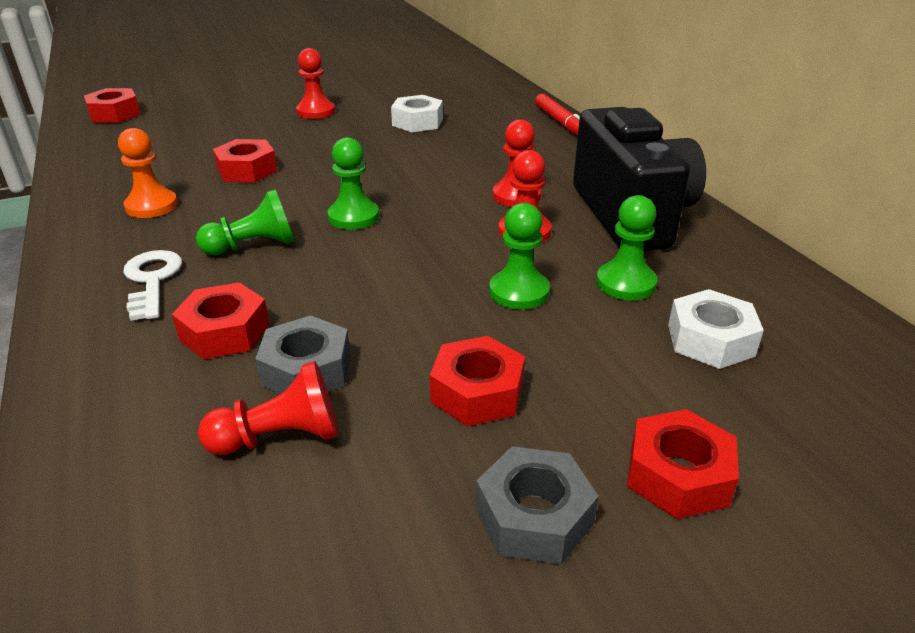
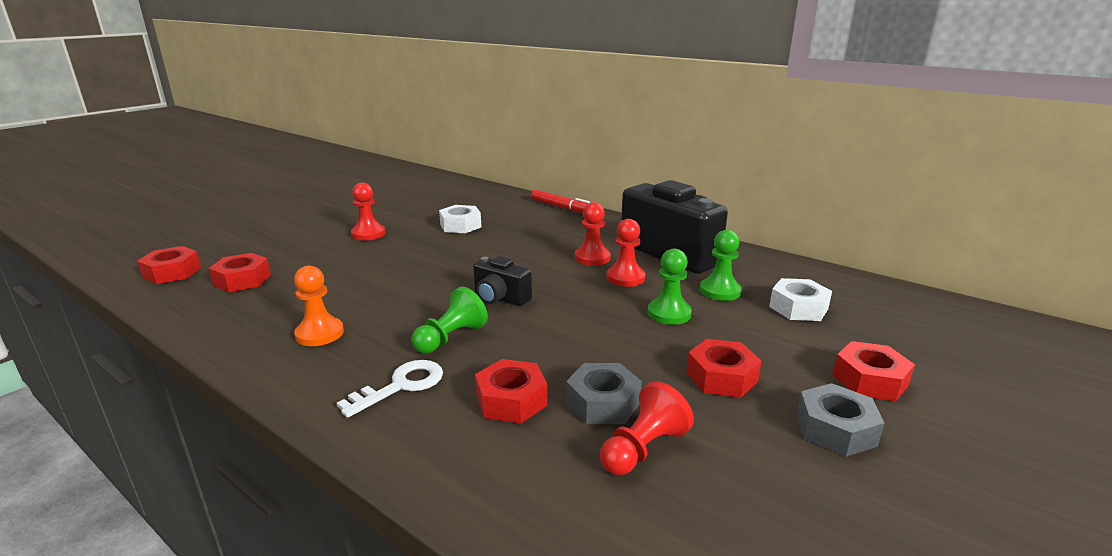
camera: 30 degrees left, 10 degrees down
white key [123,250,182,321] -> white key turned 90 degrees clockwise [337,360,443,418]
red nut [213,139,277,182] -> red nut moved to [209,253,271,292]
green pawn [327,137,379,230] -> black camera [473,256,532,306]

